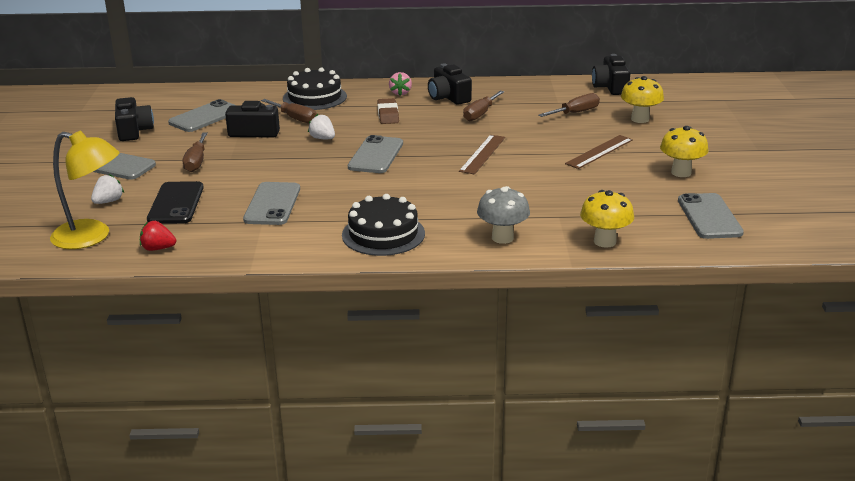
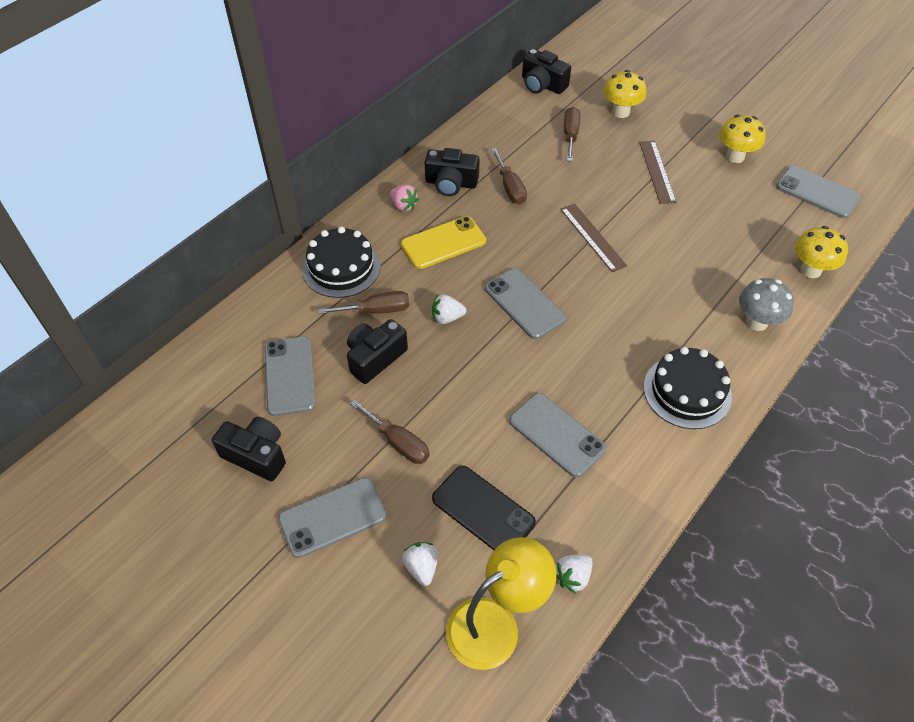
camera: 50 degrees left, 25 degrees up
red strawberry [140,221,176,251] -> white strawberry [556,554,593,594]
brown eraser [377,98,399,124] -> yellow phone [401,216,486,269]

